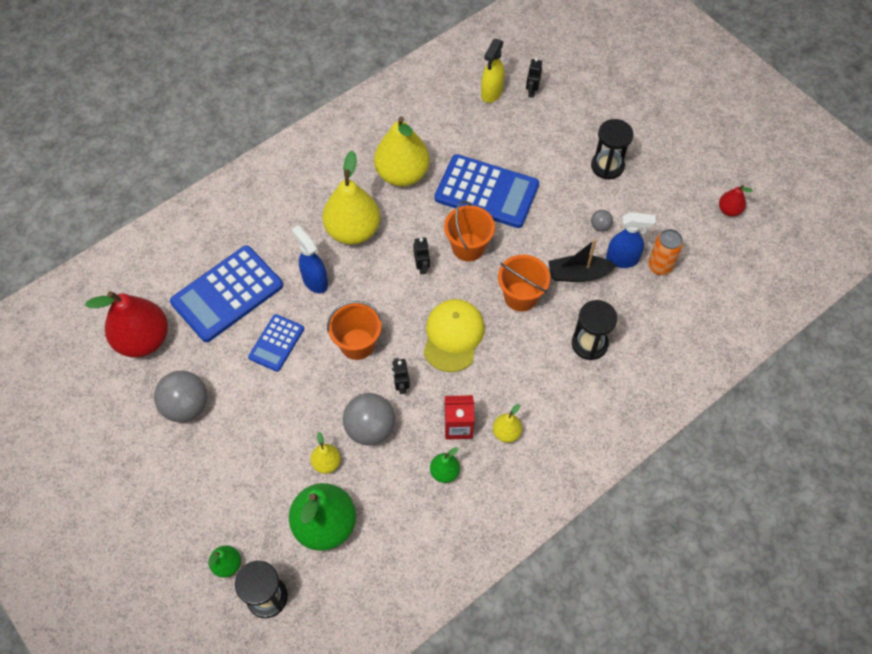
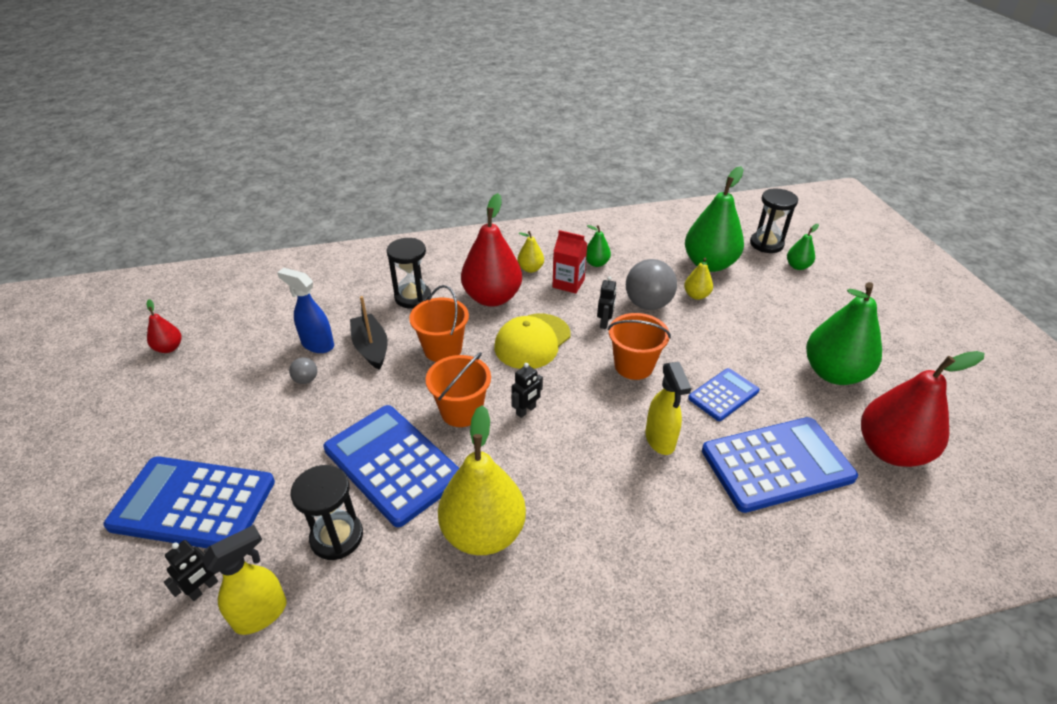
camera: 155 degrees left, 20 degrees down
grey ball [154,370,207,423] -> green pear [806,282,882,385]
blue spray bottle [291,226,328,293] -> yellow spray bottle [645,362,691,455]
yellow pear [322,150,380,245] -> none
black robot [413,237,430,275] -> black robot turned 150 degrees counterclockwise [511,363,543,418]
black boat [549,239,617,282] -> black boat turned 135 degrees counterclockwise [350,296,388,370]
black hourglass [591,119,633,180] -> black hourglass moved to [291,465,363,560]
orange can [648,229,683,275] -> none
none -> blue calculator [103,456,275,548]
none -> red pear [461,193,522,307]

